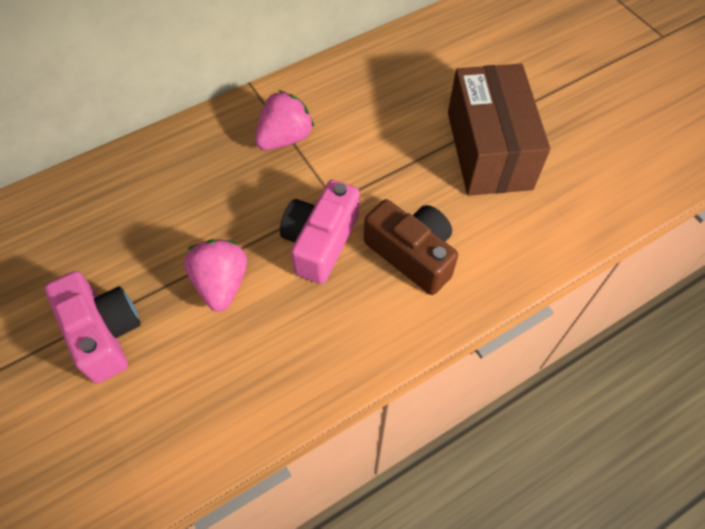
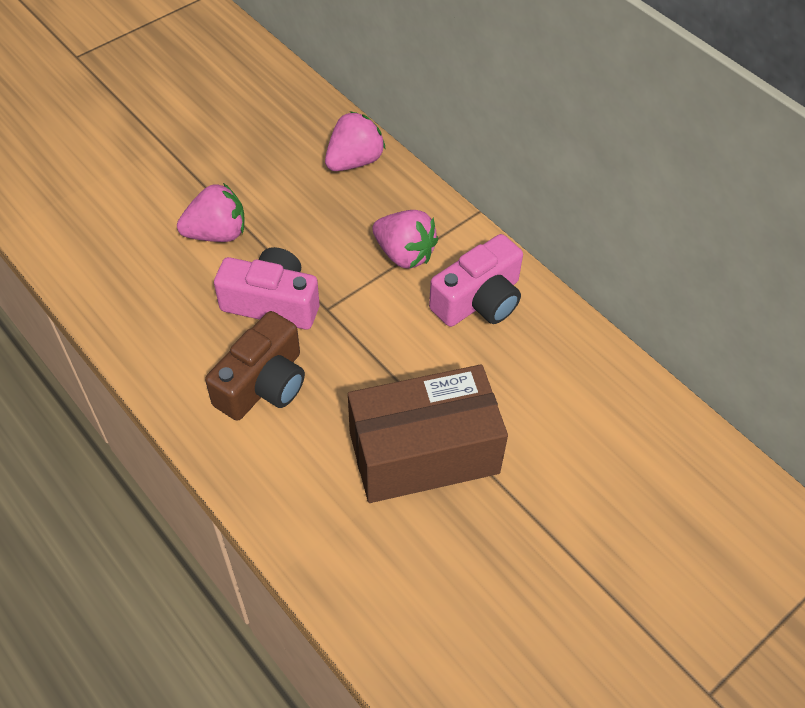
camera: 80 degrees right, 5 degrees down
pink camera [44,271,141,383] -> pink camera moved to [429,234,523,327]
none -> pink strawberry [325,111,386,171]

